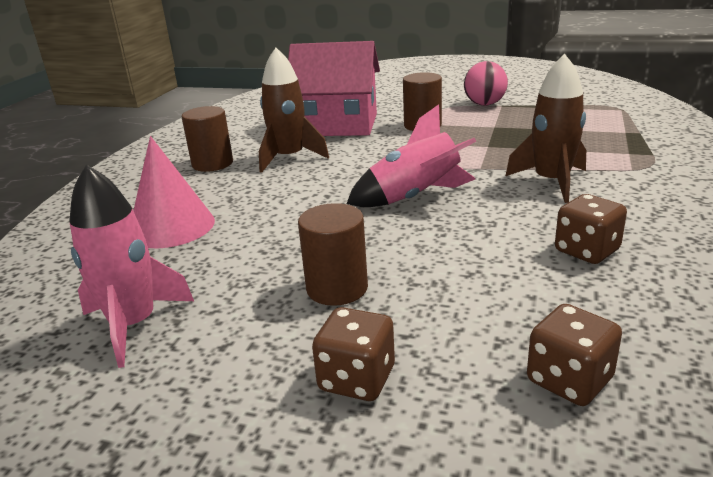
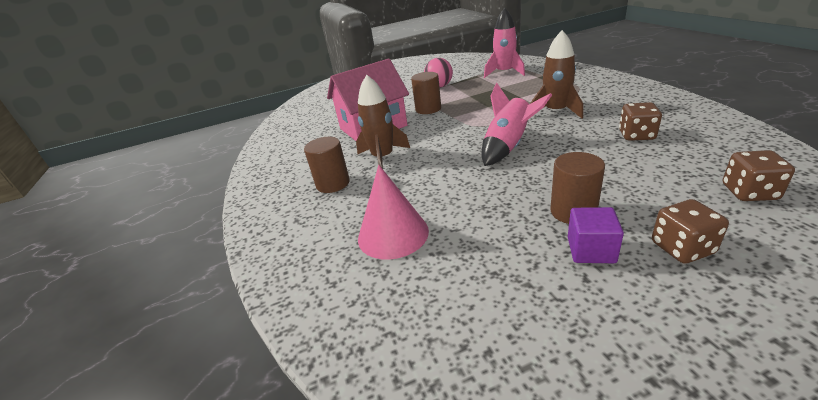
camera: 35 degrees left, 5 degrees up
pink rocket [69,165,194,368] -> pink rocket moved to [484,8,525,78]
none -> purple cube [568,207,624,263]

